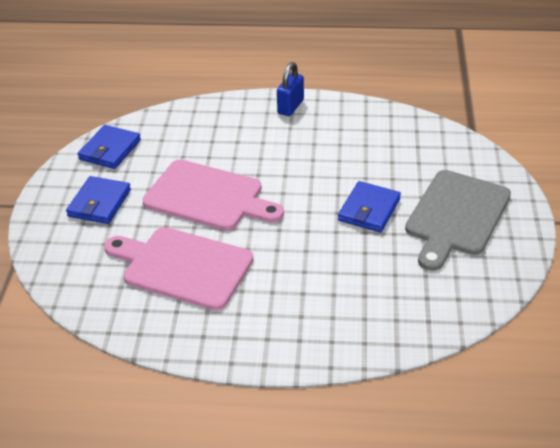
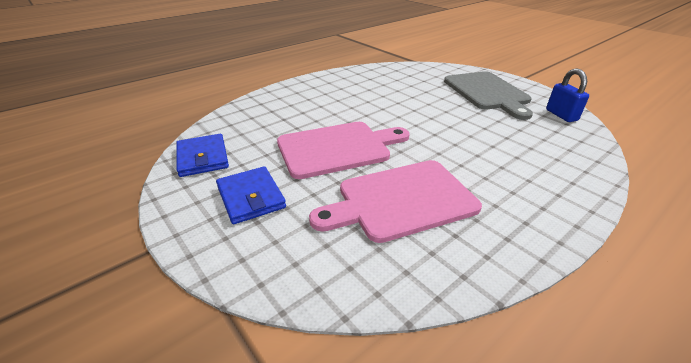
camera: 45 degrees left, 5 degrees down
blue padlock [277,62,304,116] -> blue padlock moved to [546,69,589,122]
blue wallet [338,181,401,233] -> none

